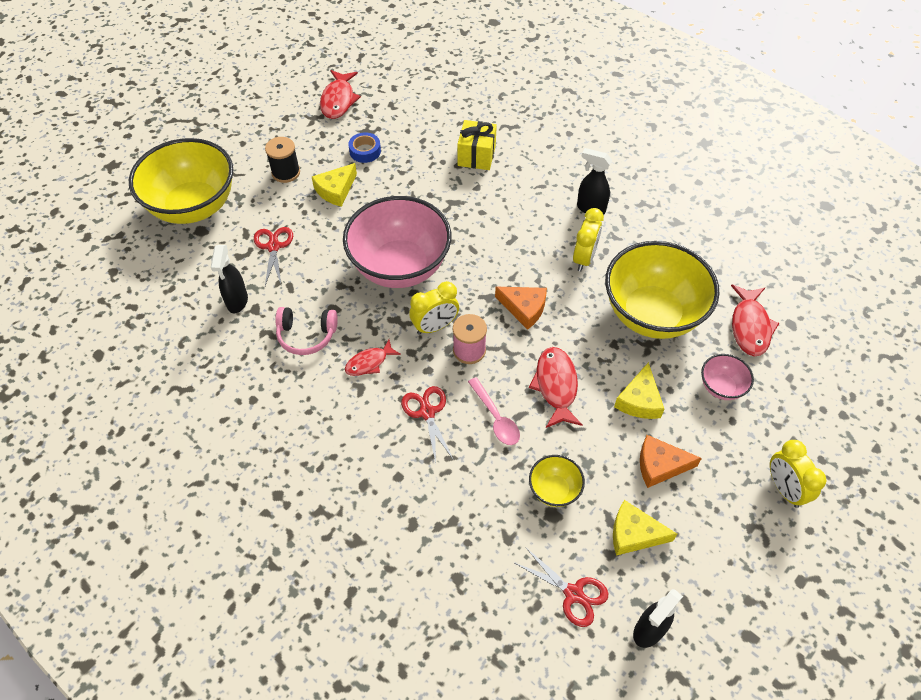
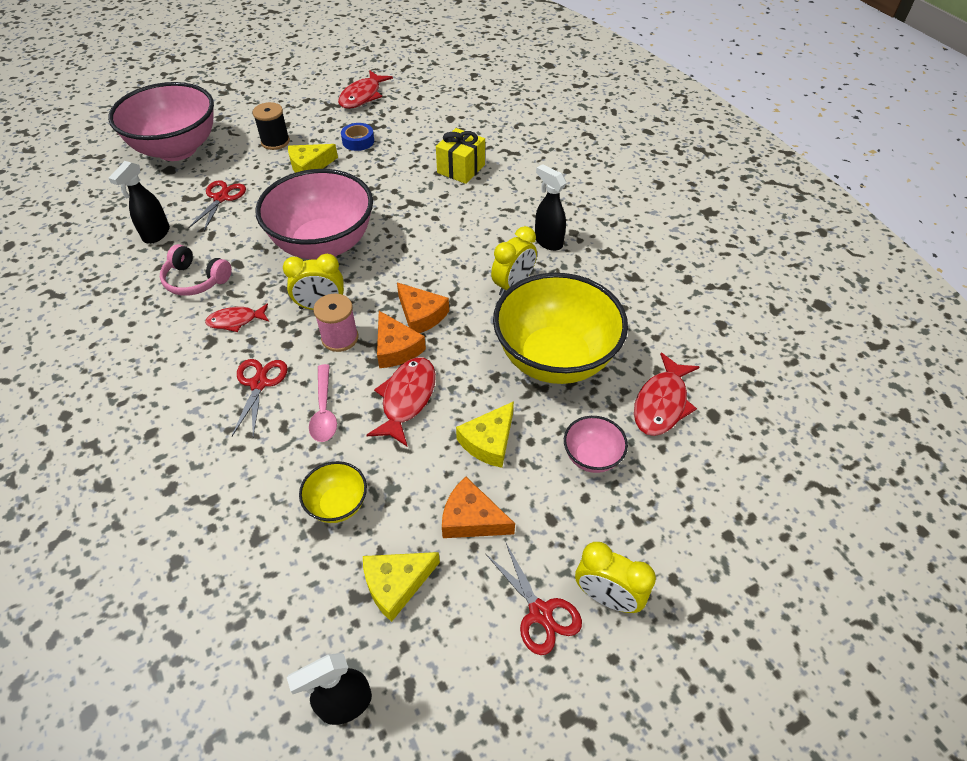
camera: 20 degrees right, 5 degrees down
yellow bowl [129,138,234,224] -> pink bowl [108,82,214,161]
red scissors [515,547,609,627] -> red scissors moved to [486,541,582,655]
yellow cheese [613,500,677,556] -> yellow cheese turned 60 degrees counterclockwise [363,552,440,622]
yellow clock [770,440,826,508] -> yellow clock turned 60 degrees counterclockwise [575,542,656,613]
none -> orange cheese [377,311,426,368]

